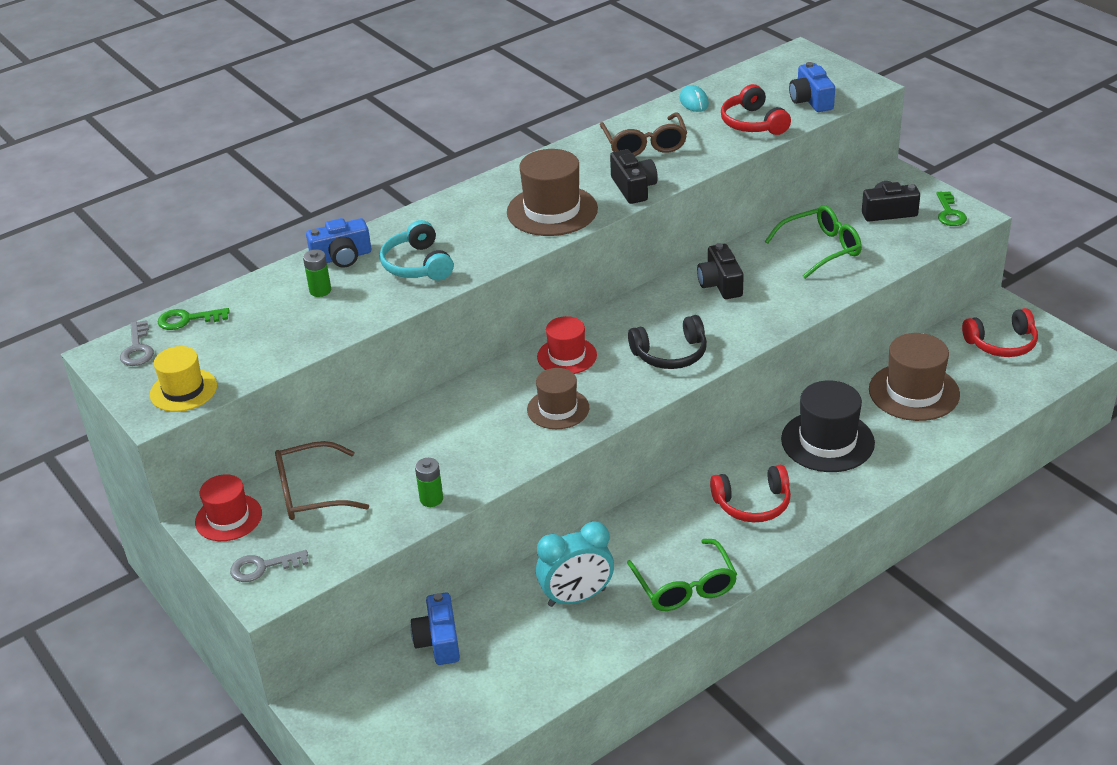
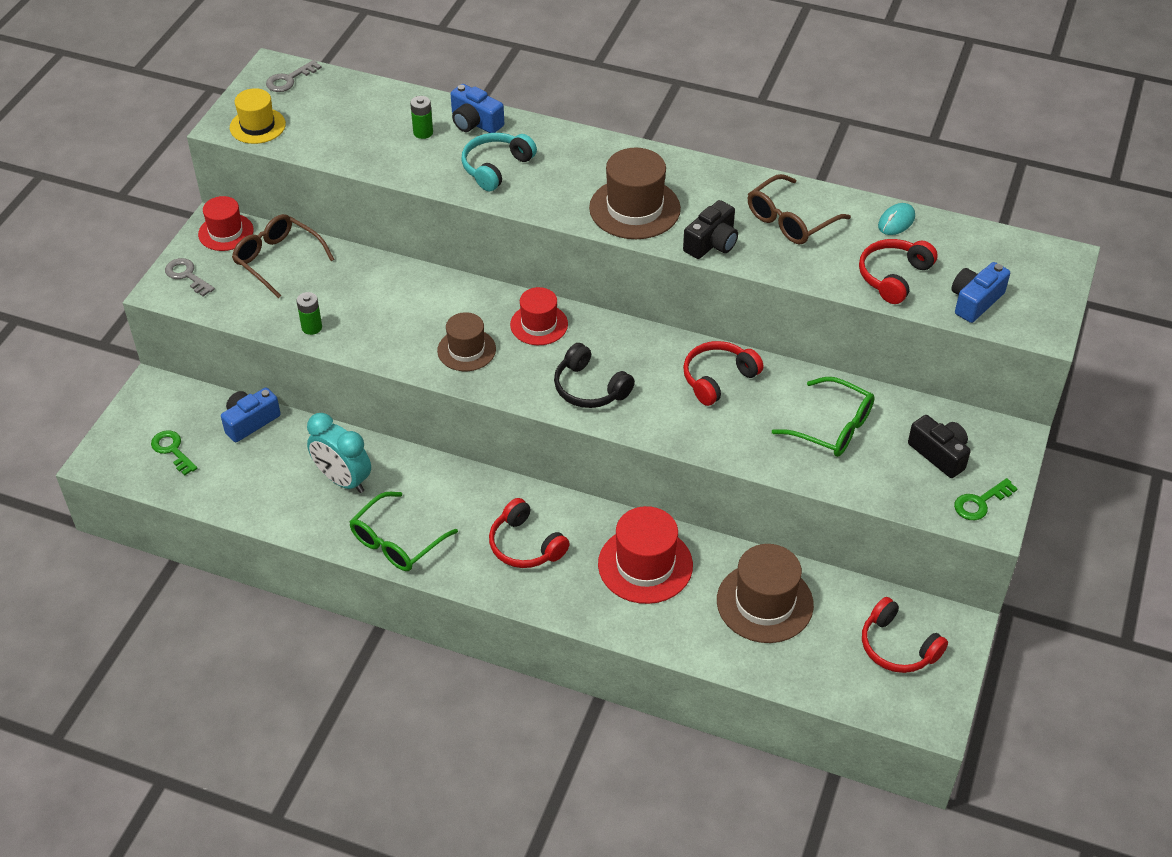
camera: 55 degrees right, 10 degrees up
green key [158,308,230,330] -> green key moved to [151,430,198,476]
black camera [697,243,744,299] -> red headphones [683,341,763,406]
black hat [781,380,875,472] -> red hat [598,506,693,604]

